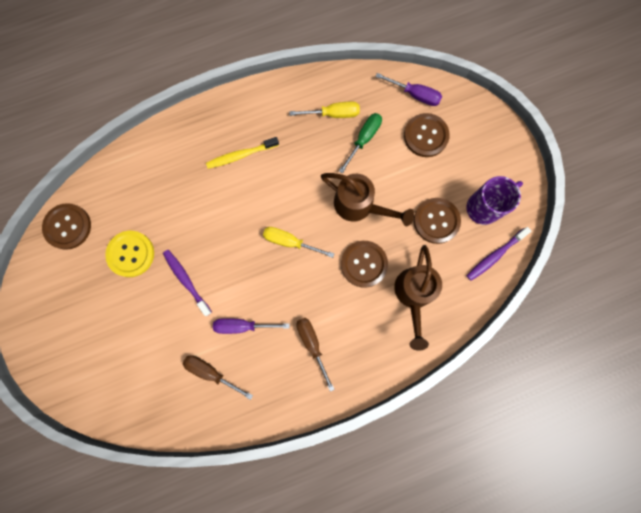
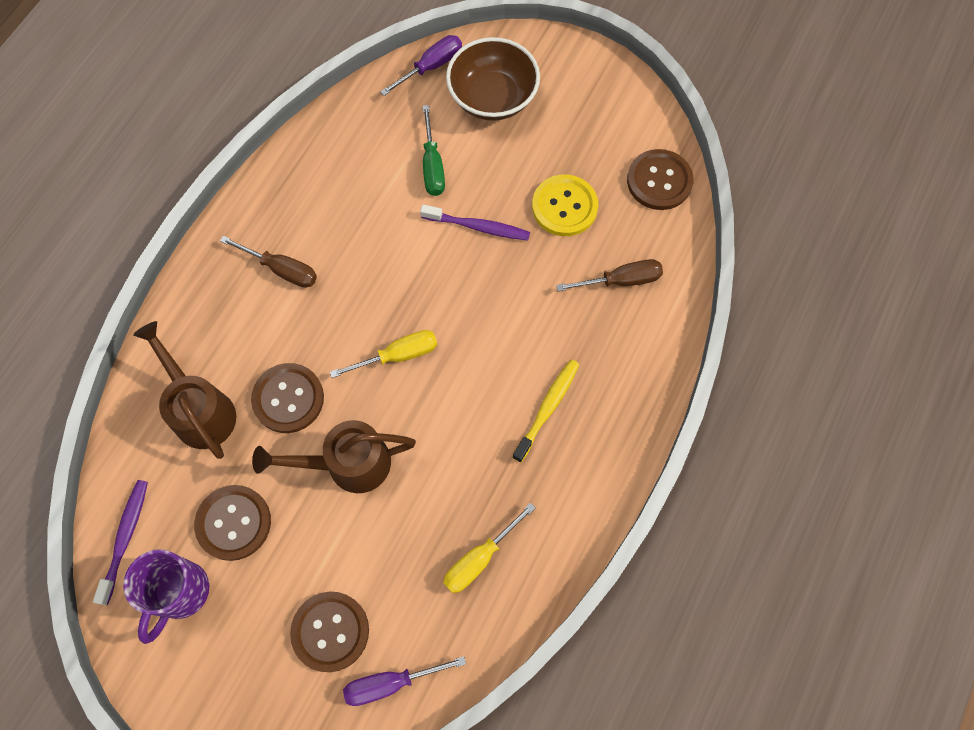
camera: 140 degrees right, 10 degrees down
brown screwdriver [183,355,253,400] -> brown screwdriver moved to [556,259,663,291]
purple screwdriver [213,318,290,334] -> purple screwdriver moved to [380,35,462,96]
green screwdriver [339,113,382,173] -> green screwdriver moved to [423,105,445,196]
none -> brown bowl [446,37,540,121]

